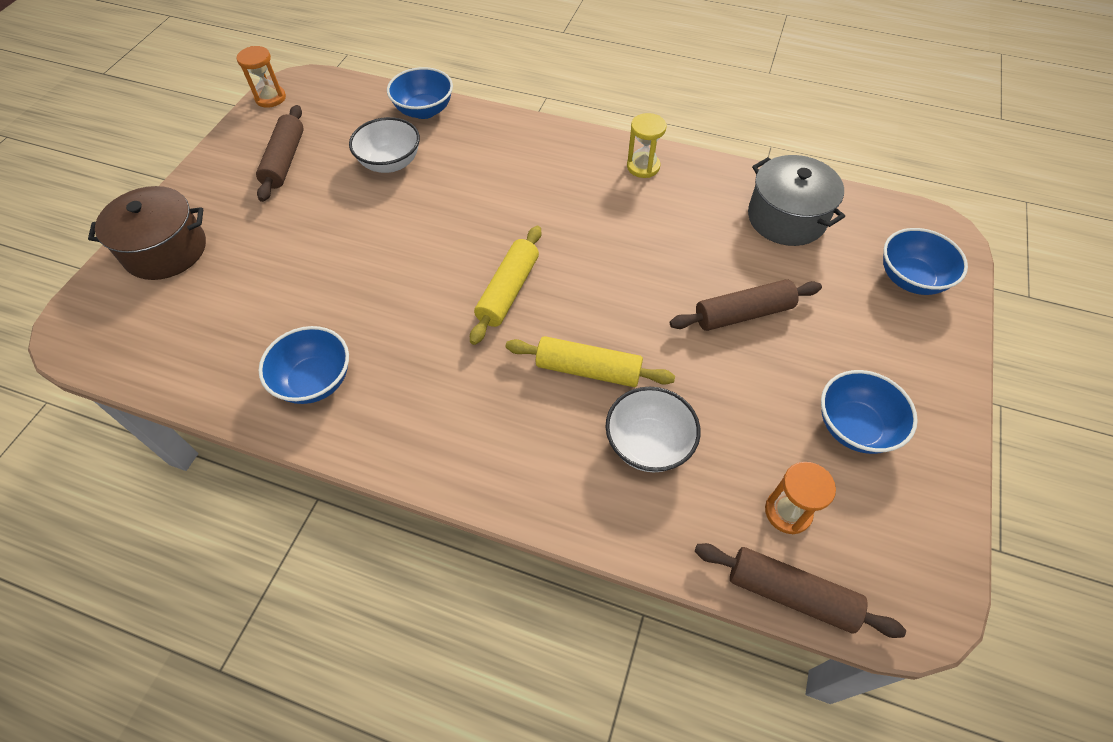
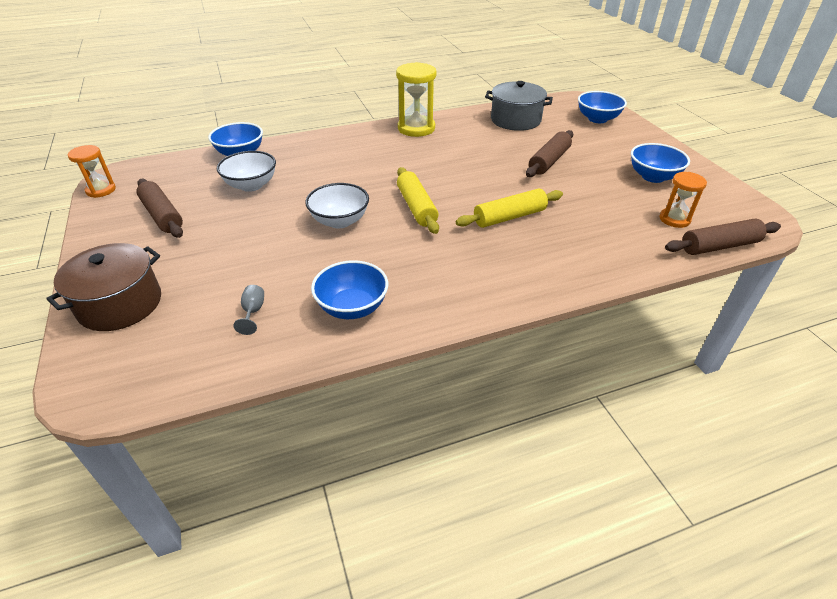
camera: 40 degrees left, 15 degrees down
white bowl [606,387,701,472] -> white bowl moved to [305,183,369,228]
yellow hourglass [627,113,666,178] -> yellow hourglass [396,62,437,137], size x1.62
none -> grey goblet [233,285,264,335]

